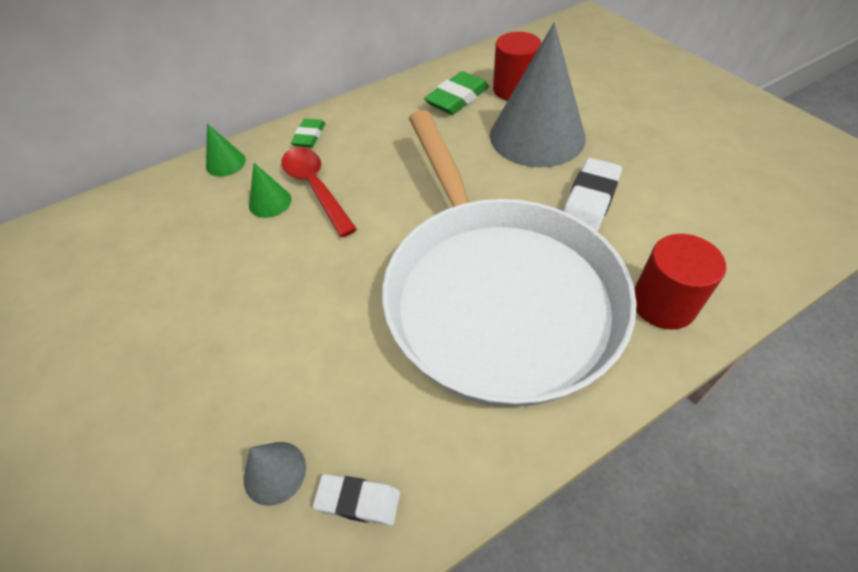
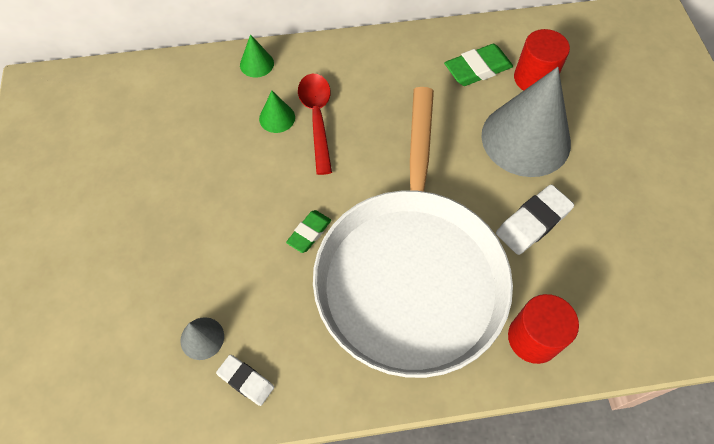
camera: 20 degrees right, 10 degrees up
green eraser [291,119,325,147] -> green eraser moved to [286,210,331,253]

